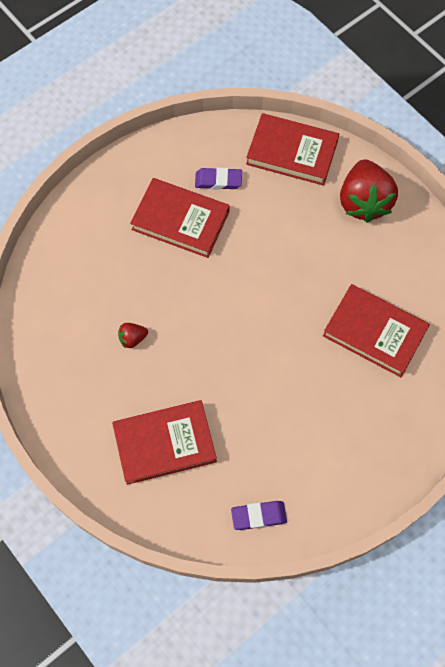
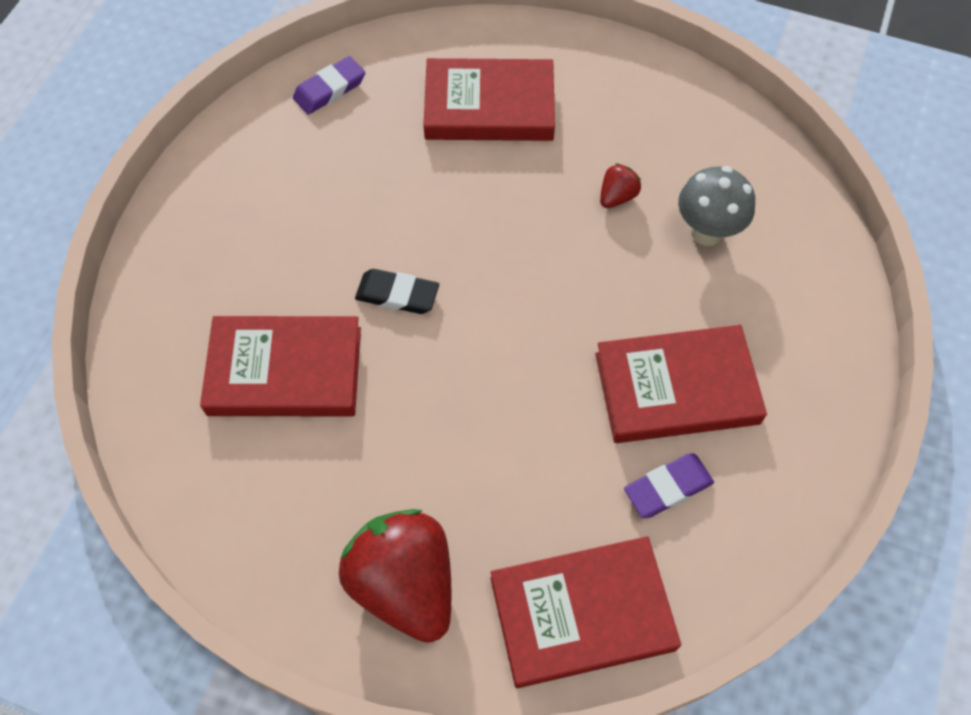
camera: 150 degrees right, 5 degrees down
red book [112,400,217,485] -> red book turned 45 degrees clockwise [423,58,555,141]
none -> black eraser [355,269,439,314]
none -> grey mushroom [678,166,755,246]

